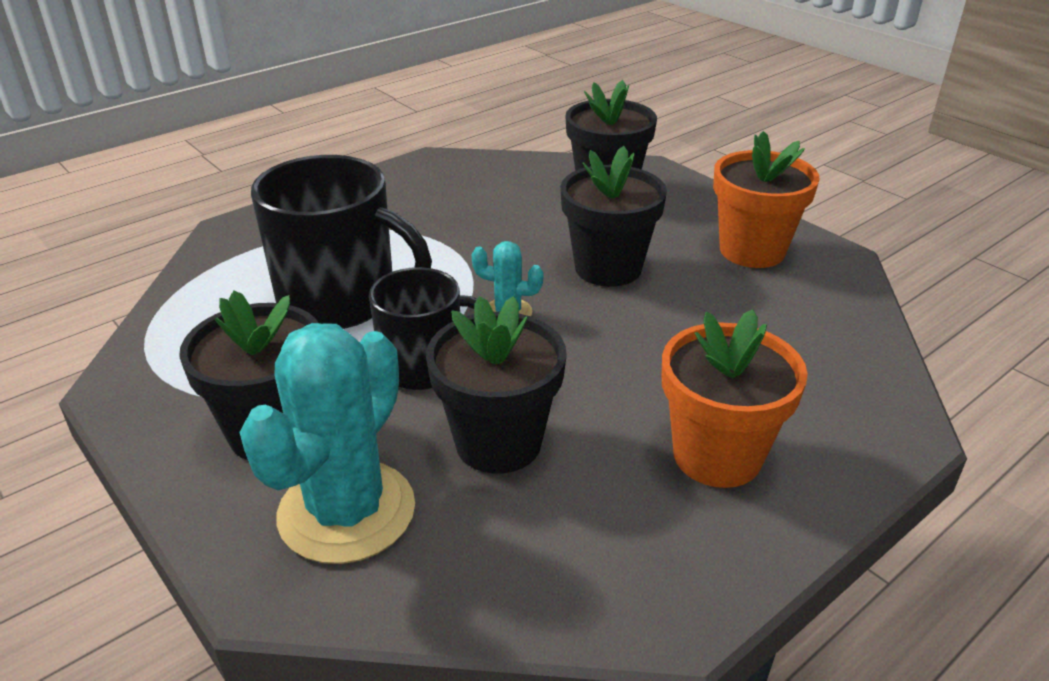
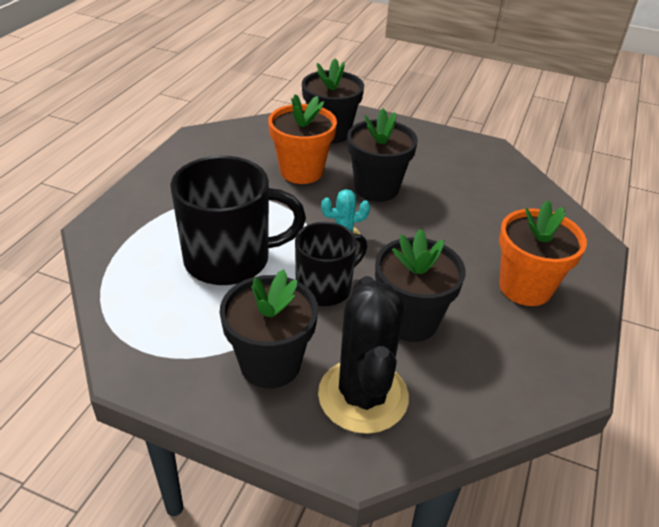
camera: 30 degrees left, 5 degrees up
turquoise cactus [239,323,415,564] -> black cactus [318,276,409,434]
orange flower pot [713,131,820,268] -> orange flower pot moved to [268,94,337,184]

